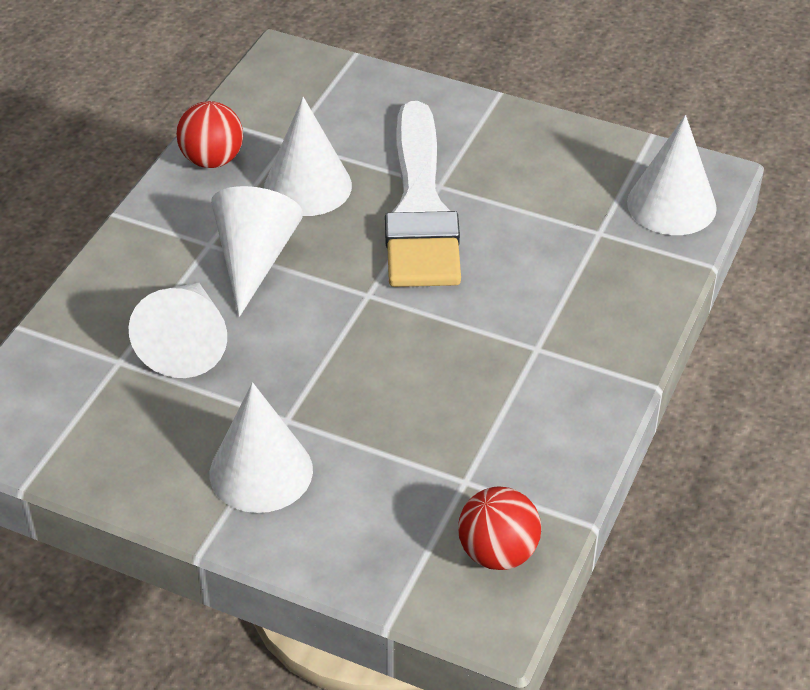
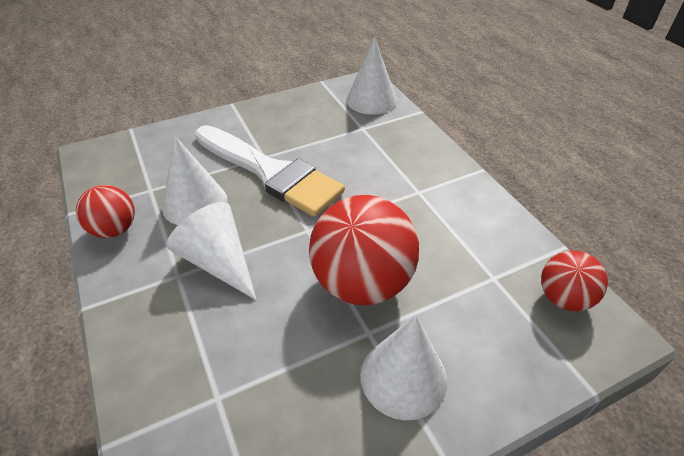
camera: 50 degrees left, 0 degrees up
white cone [129,282,227,378] -> none
none -> red ball [309,195,419,305]

